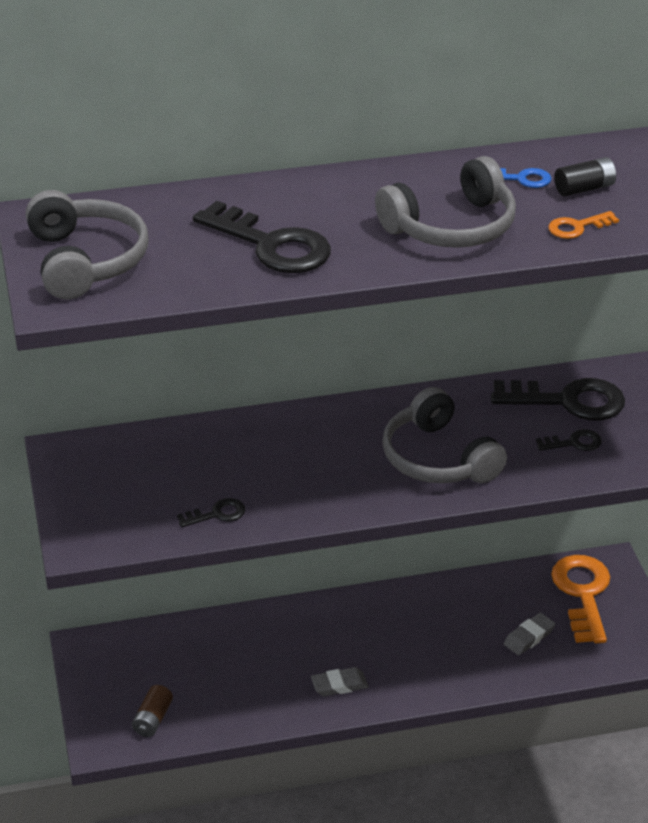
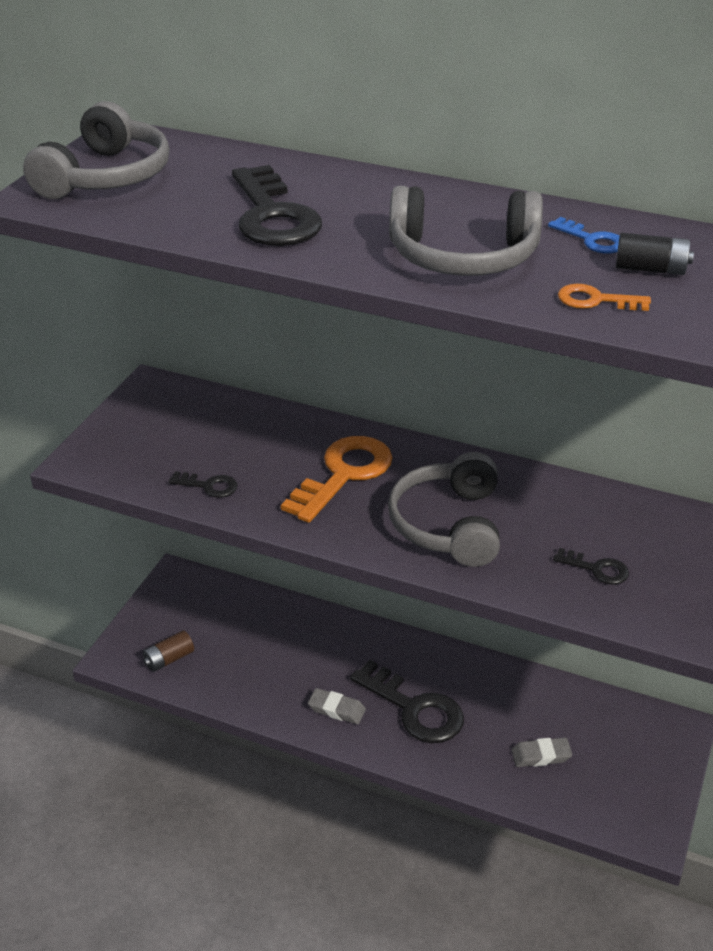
camera: 35 degrees right, 0 degrees up
black key [491,378,625,420] -> black key moved to [350,660,464,743]
orange key [551,555,610,643] -> orange key moved to [281,436,393,523]

